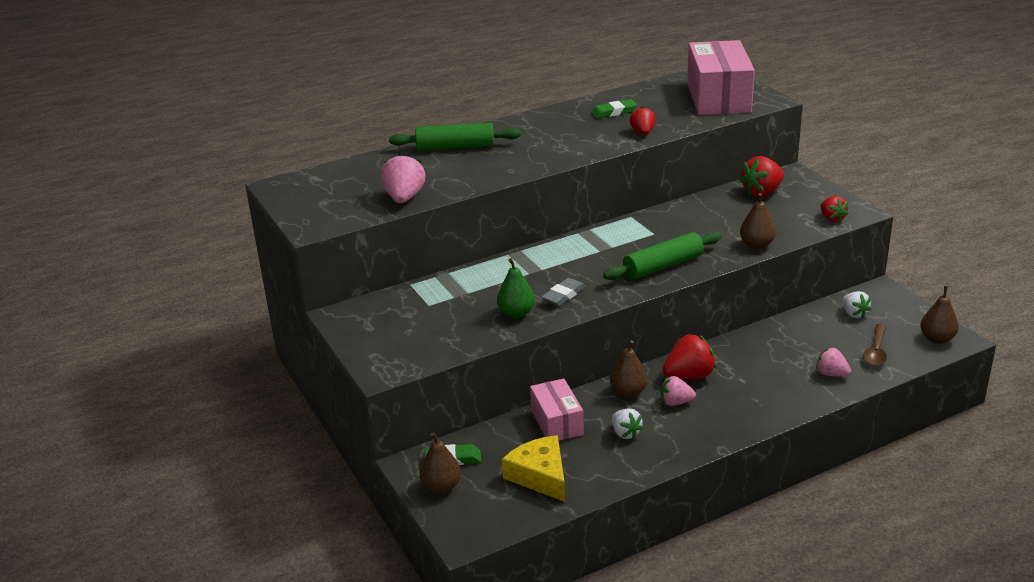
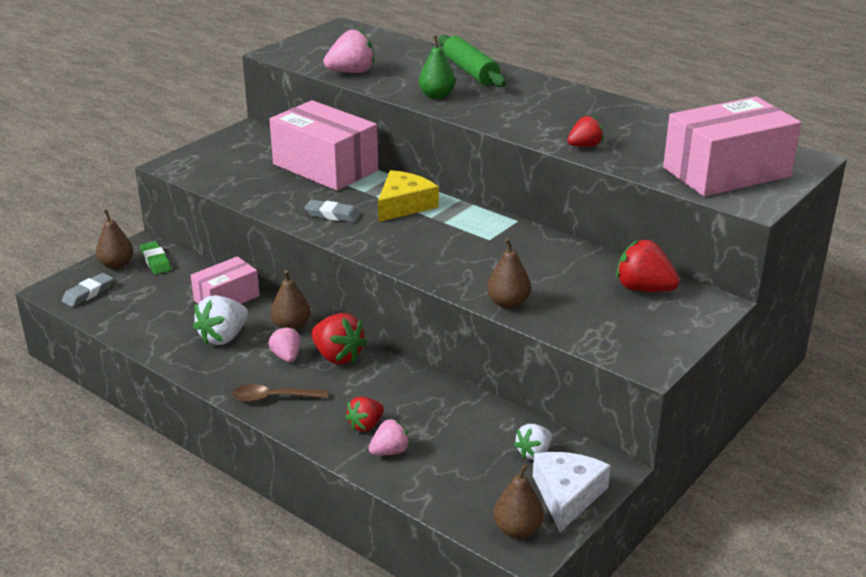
camera: 65 degrees right, 0 degrees up
green pear [497,258,535,318] -> green pear moved to [419,35,455,99]
yellow cheese [502,435,565,502] -> yellow cheese moved to [378,170,439,222]
green eraser [591,99,637,119] -> none
green rolling pin [603,232,721,280] -> none
white strawberry [612,408,644,439] -> white strawberry [193,295,248,345], size x1.58
pink strawberry [816,348,851,377] -> pink strawberry turned 45 degrees clockwise [369,418,410,455]
red strawberry [820,196,849,223] -> red strawberry moved to [345,397,384,432]
brown spoon [863,324,887,366] -> brown spoon moved to [232,384,328,402]
none -> grey eraser [62,273,114,307]
none -> pink box [269,100,378,191]
none -> white cheese [533,452,611,532]

